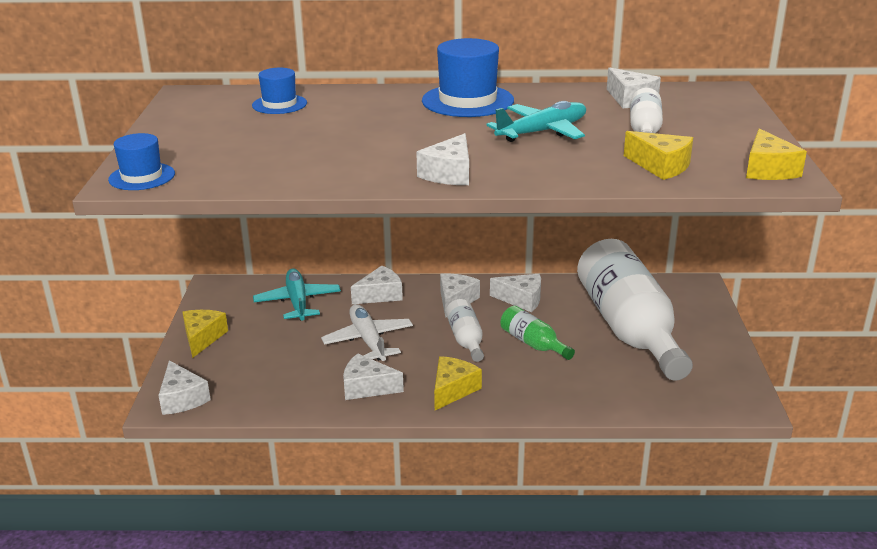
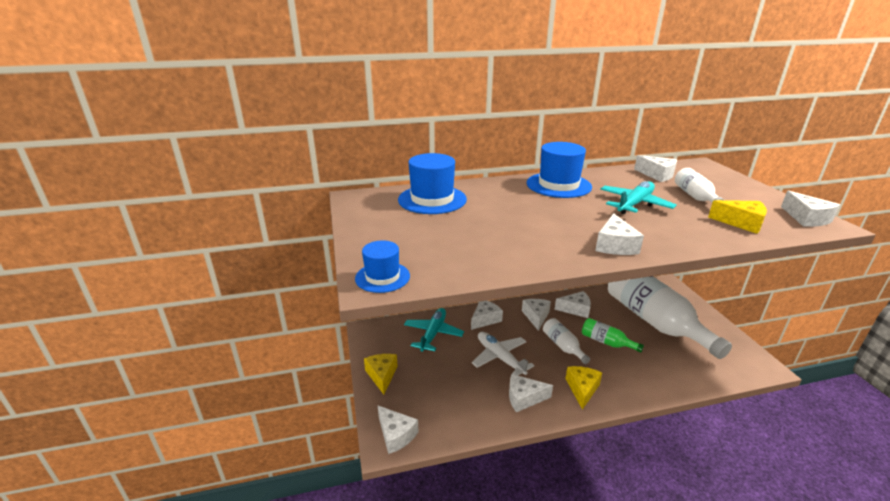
camera: 15 degrees left, 0 degrees up
blue hat [252,68,307,114] -> blue hat [398,153,467,214], size x1.69
turquoise plane [253,268,341,321] -> turquoise plane turned 45 degrees clockwise [404,308,464,352]
yellow cheese [746,128,807,180] -> white cheese [781,190,840,227]

